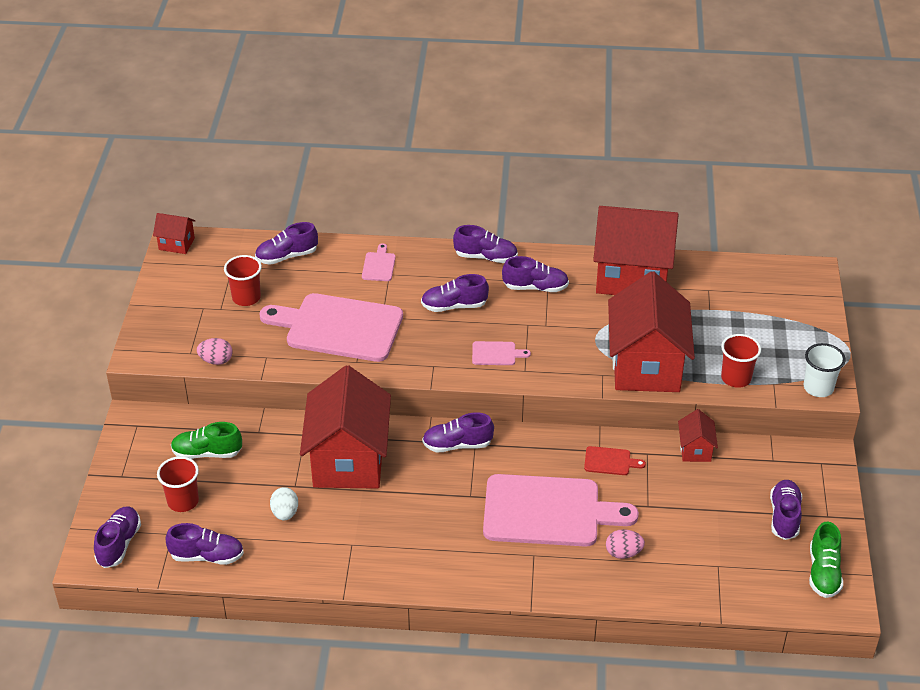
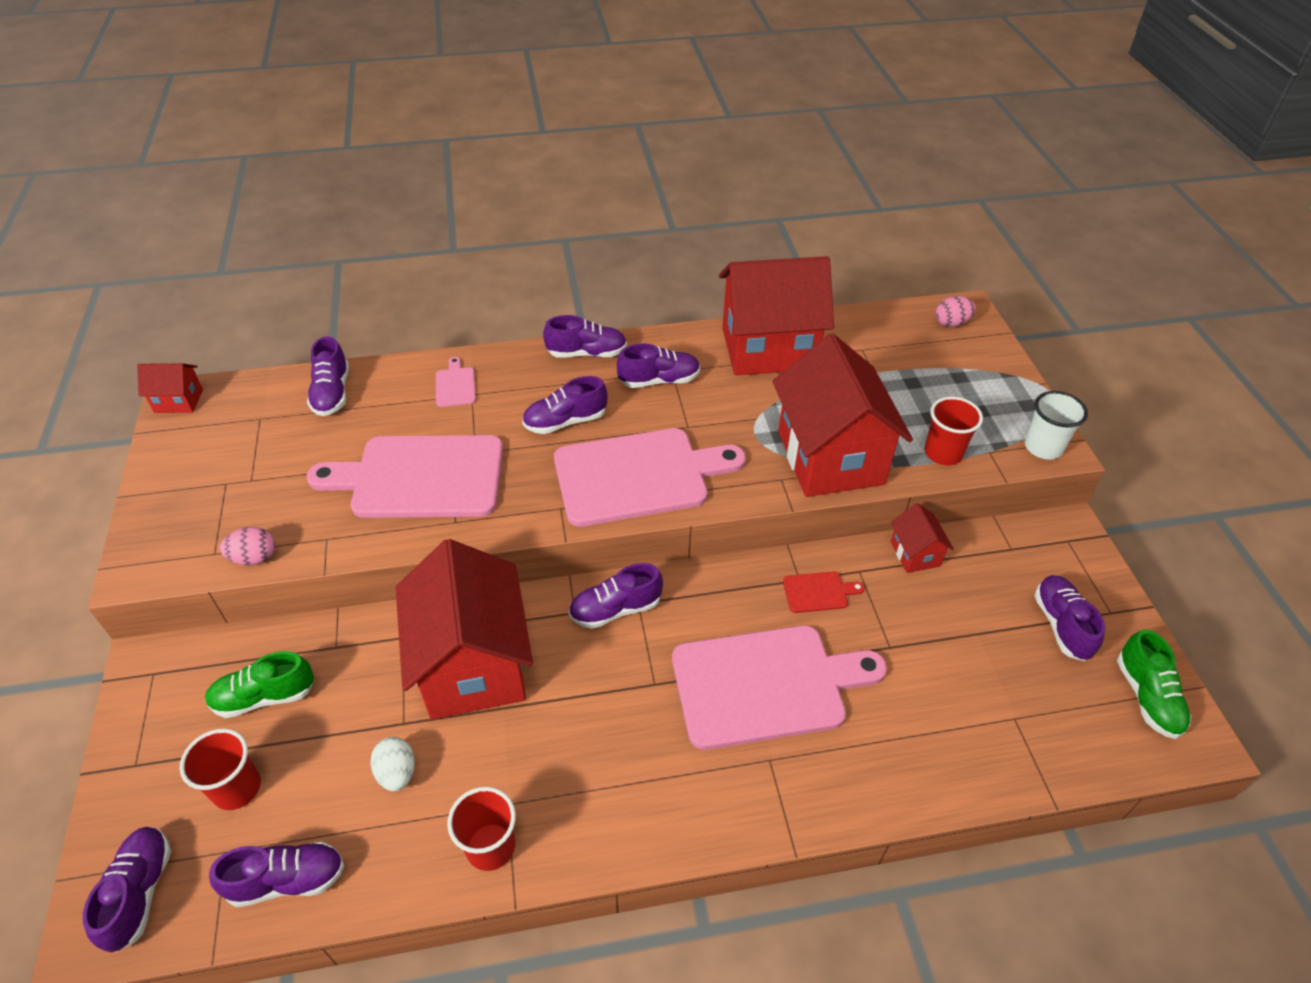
camera: 15 degrees left, 5 degrees up
red cup [224,255,262,306] -> red cup moved to [447,787,516,871]
purple shoe [255,222,318,265] -> purple shoe turned 60 degrees counterclockwise [307,336,349,416]
pink cutting board [472,341,531,365] -> pink cutting board [554,428,746,527], size x2.46
pink egg [606,529,645,559] -> pink egg moved to [936,296,976,327]

